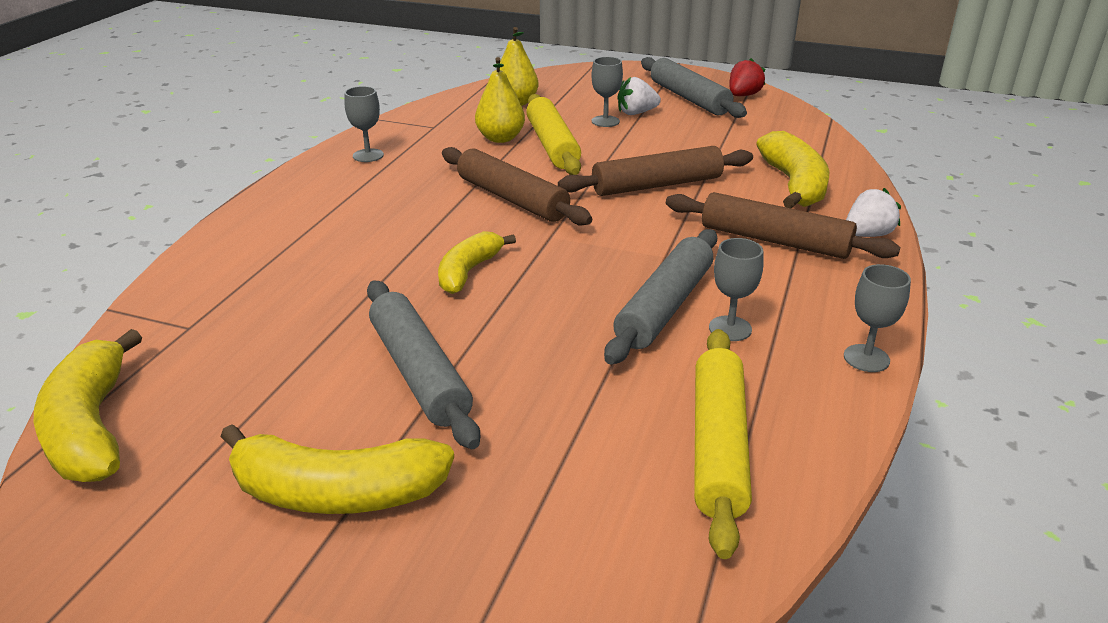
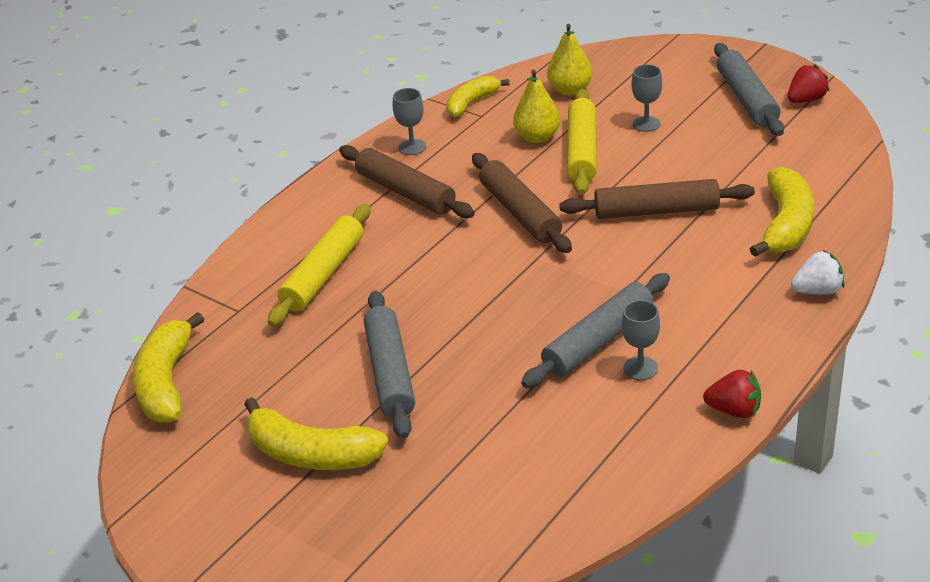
camera: 20 degrees right, 5 degrees up
yellow banana [438,231,516,294] -> yellow banana moved to [447,75,510,118]
white strawberry [617,77,661,115] -> none
brown rolling pin [666,192,900,259] -> brown rolling pin moved to [339,145,475,218]
yellow rolling pin [694,329,752,559] -> yellow rolling pin moved to [268,204,371,327]
grey goblet [844,264,911,372] -> red strawberry [703,370,761,418]

